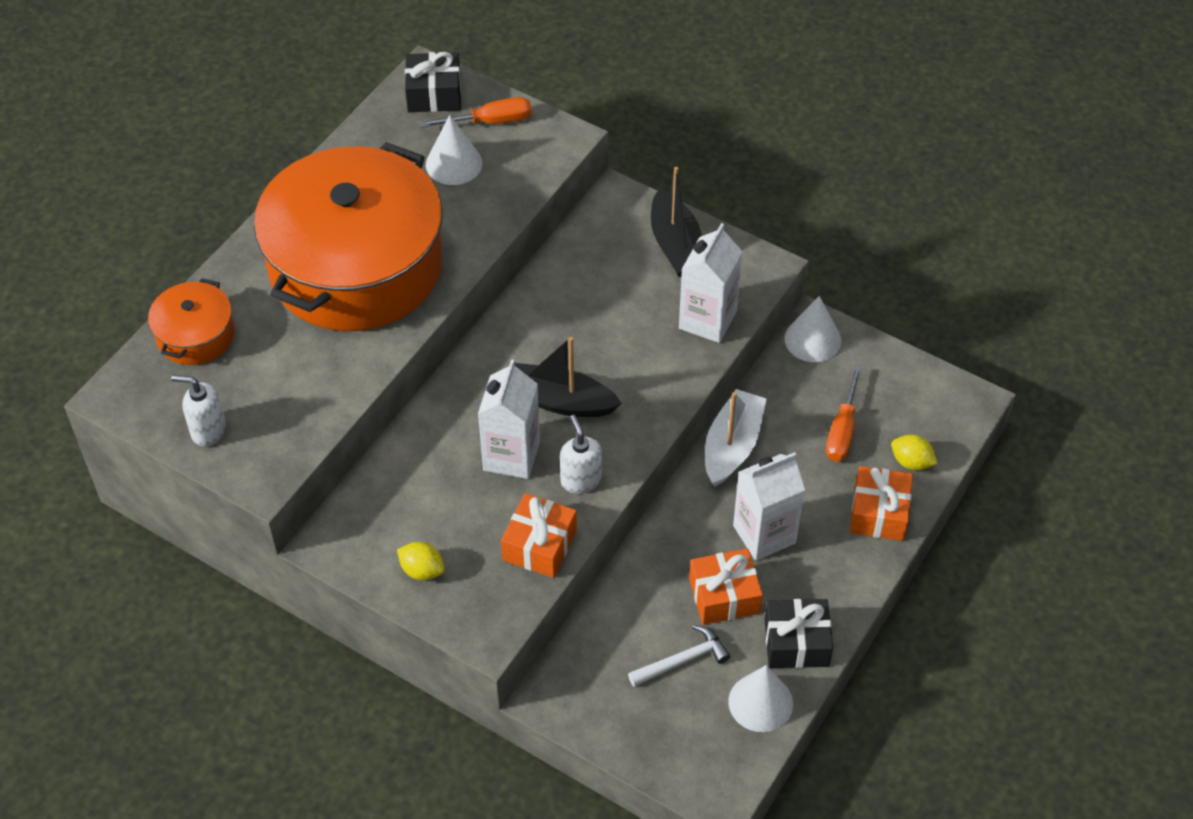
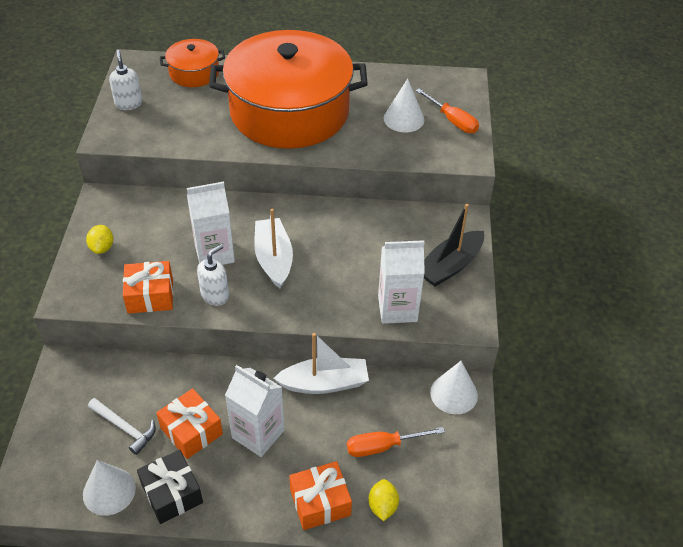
camera: 60 degrees right, 5 degrees down
black gift [405,52,461,112] -> none
black boat [515,337,622,417] -> white boat [254,209,293,288]

